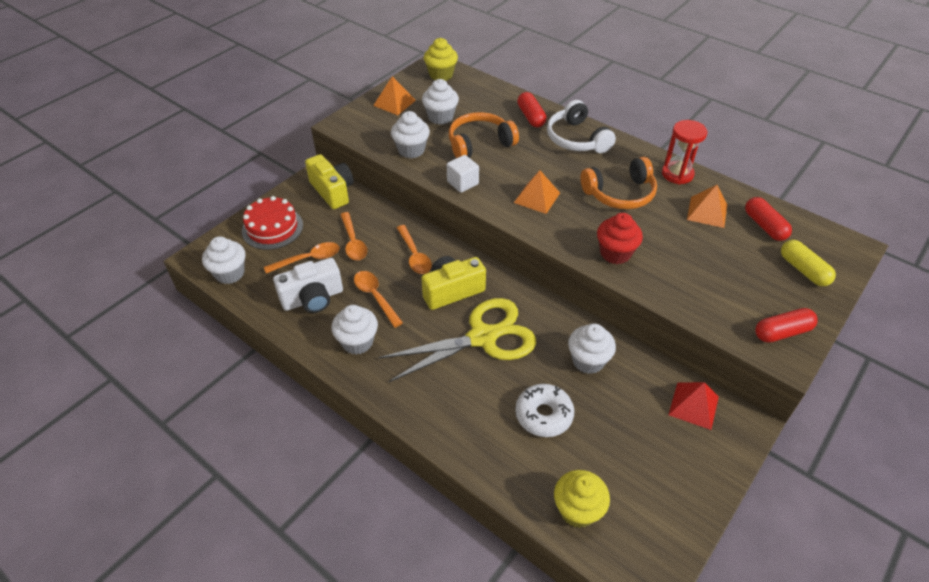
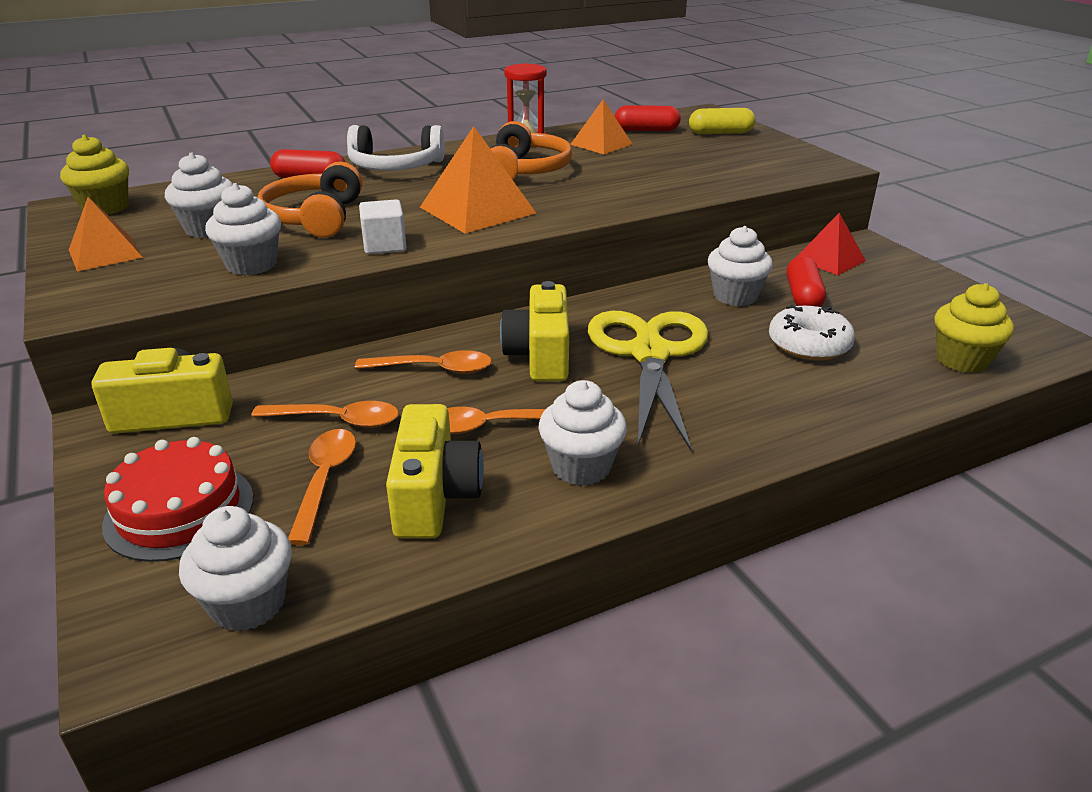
camera: 65 degrees left, 15 degrees down
white camera [273,258,343,313] -> yellow camera [386,404,484,538]
orange pyramid [514,171,560,214] -> orange pyramid [420,126,536,233], size x1.57
red cupcake [597,213,643,264] -> none
red capsule [755,308,818,343] -> red capsule moved to [787,256,826,307]

